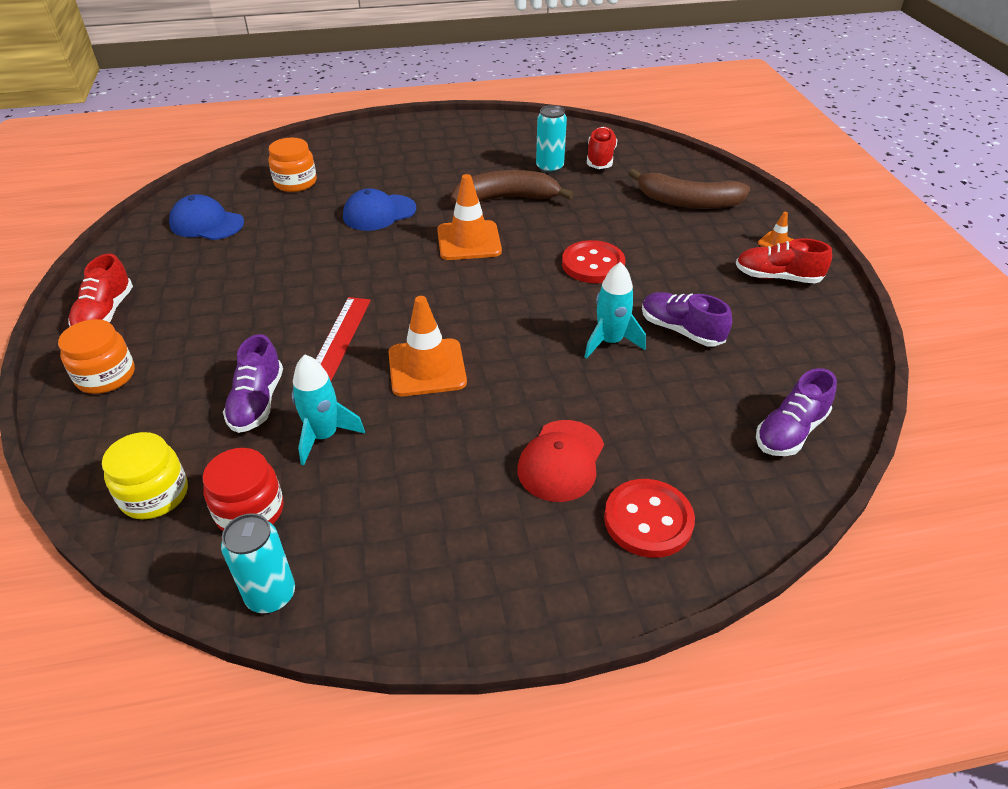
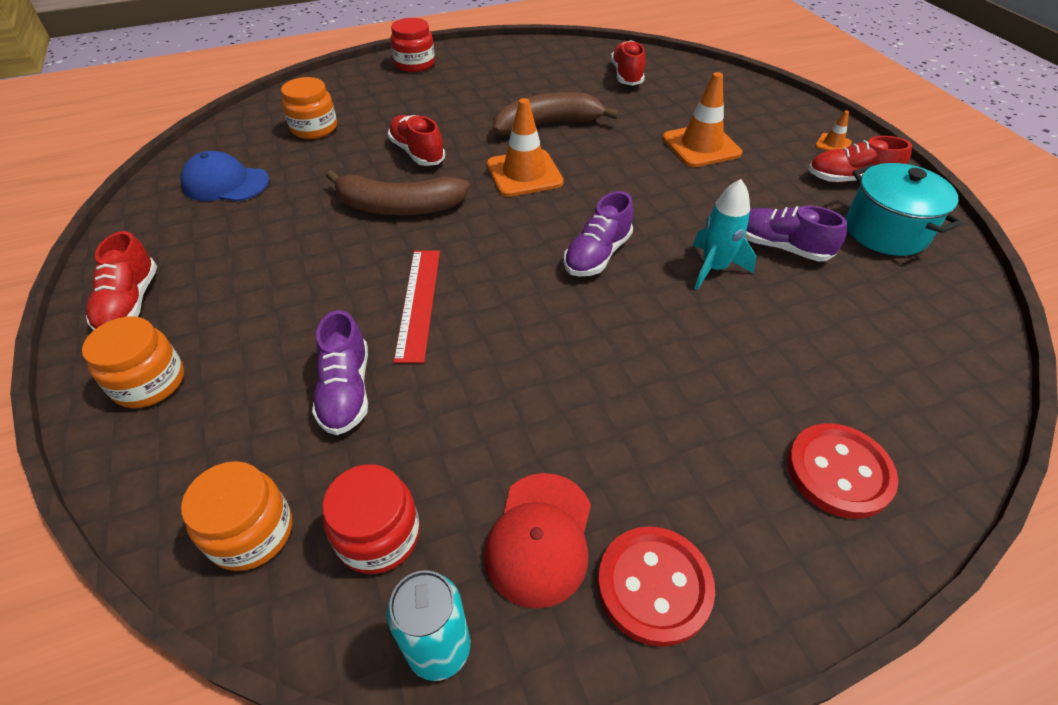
camera: 10 degrees left, 5 degrees up
yellow jar [102,432,188,519] -> orange jar [181,461,292,571]
turquoise rocket [292,355,365,465] -> none
blue cap [343,188,416,231] -> red shoe [388,115,445,166]
orange traffic cone [389,296,467,396] -> orange traffic cone moved to [663,72,742,167]
red cap [517,420,604,502] -> red cap moved to [484,473,591,609]
turquoise can [536,105,567,173] -> none
red button [562,240,625,283] -> red button moved to [597,526,715,647]
brown banana [628,169,750,209] -> brown banana moved to [326,170,470,216]
purple shoe [756,368,837,456] -> purple shoe moved to [564,191,634,276]
none -> red jar [391,18,435,72]
none -> turquoise pot [846,163,962,256]

